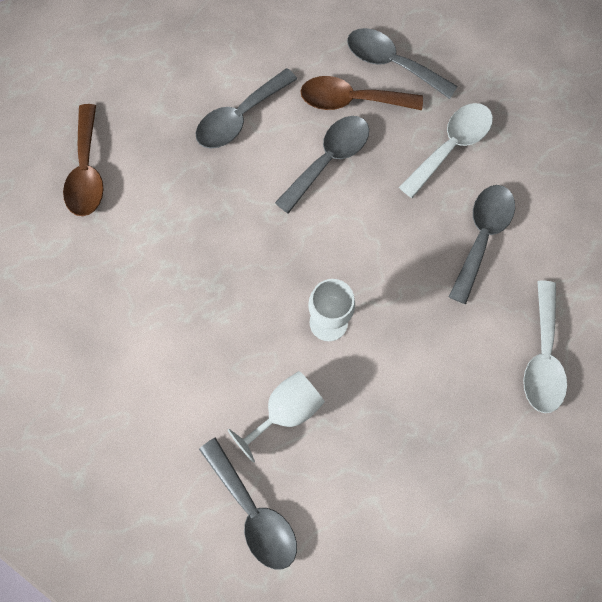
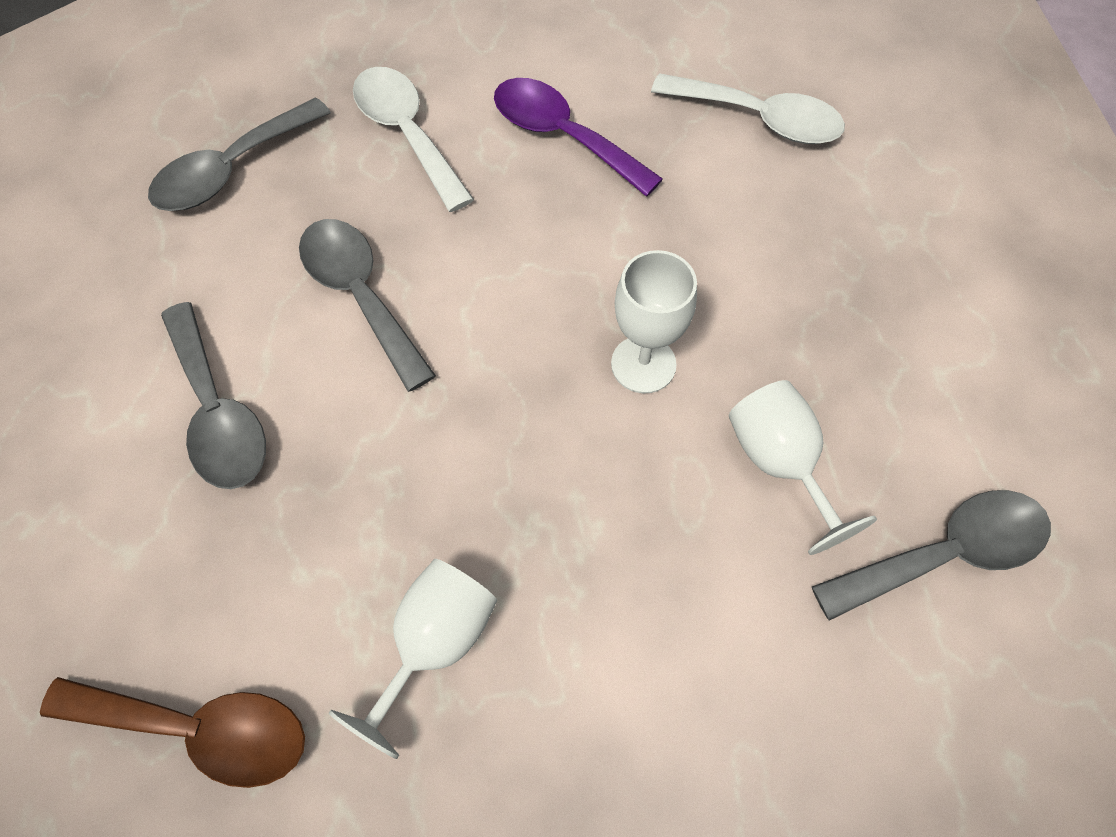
camera: 75 degrees left, 10 degrees down
brown spoon [301,76,423,110] -> none
grey spoon [449,185,515,304] -> purple spoon [494,78,663,196]
none -> white goblet [329,559,497,759]

